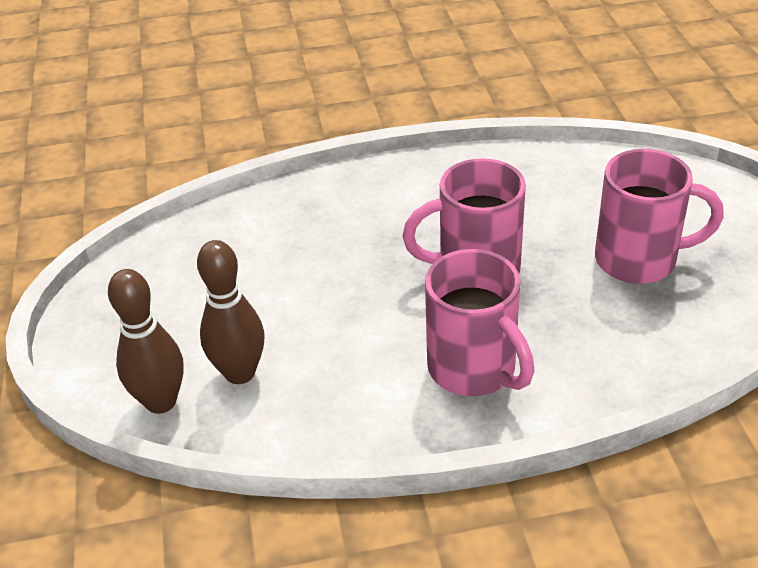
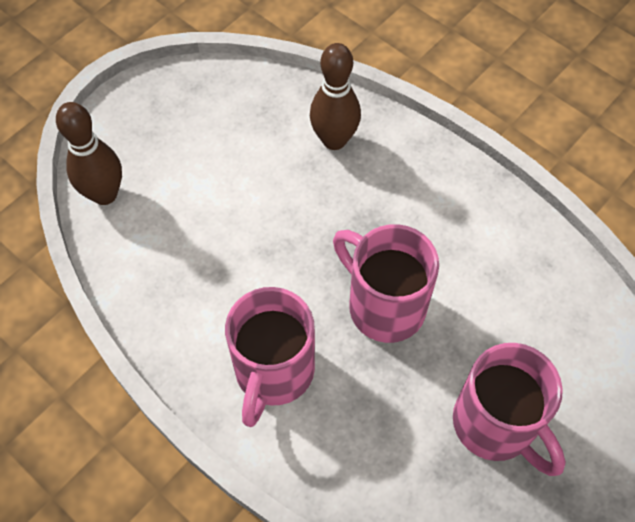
camera: 50 degrees right, 20 degrees up
brown bowling pin [197,240,265,384] -> brown bowling pin moved to [310,43,361,150]

